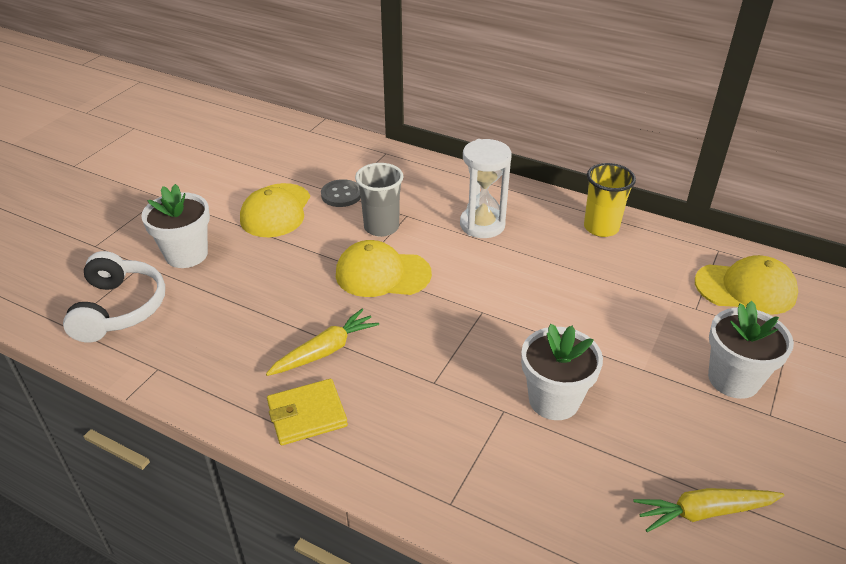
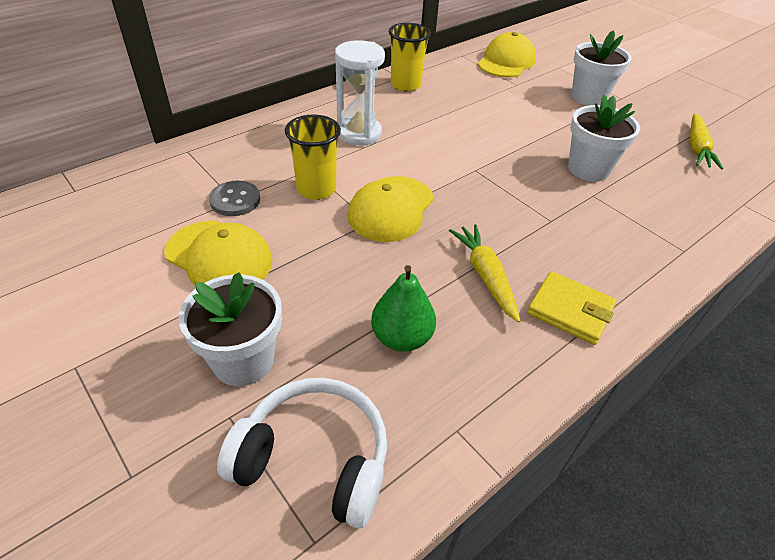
camera: 70 degrees left, 5 degrees up
yellow wallet [267,379,348,445] -> yellow wallet turned 60 degrees counterclockwise [527,271,616,345]
grey cup [355,163,404,237] -> yellow cup [285,114,341,200]
none -> green pear [371,265,436,352]

